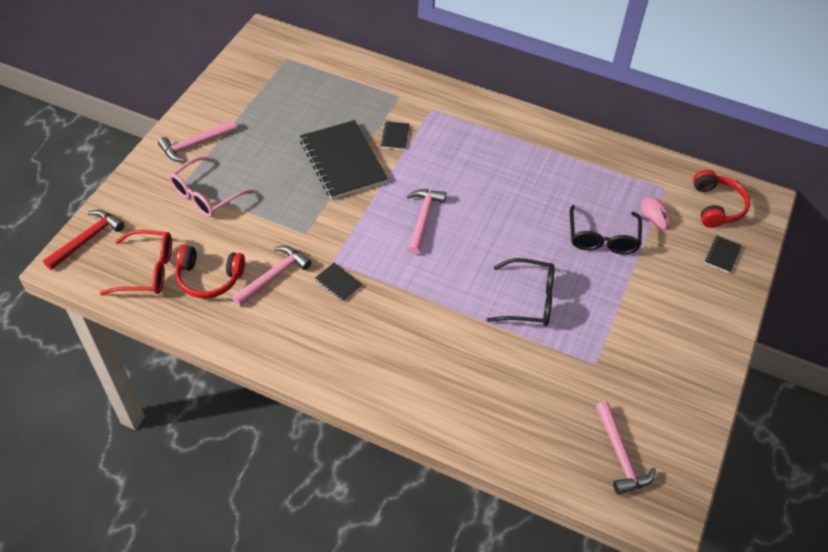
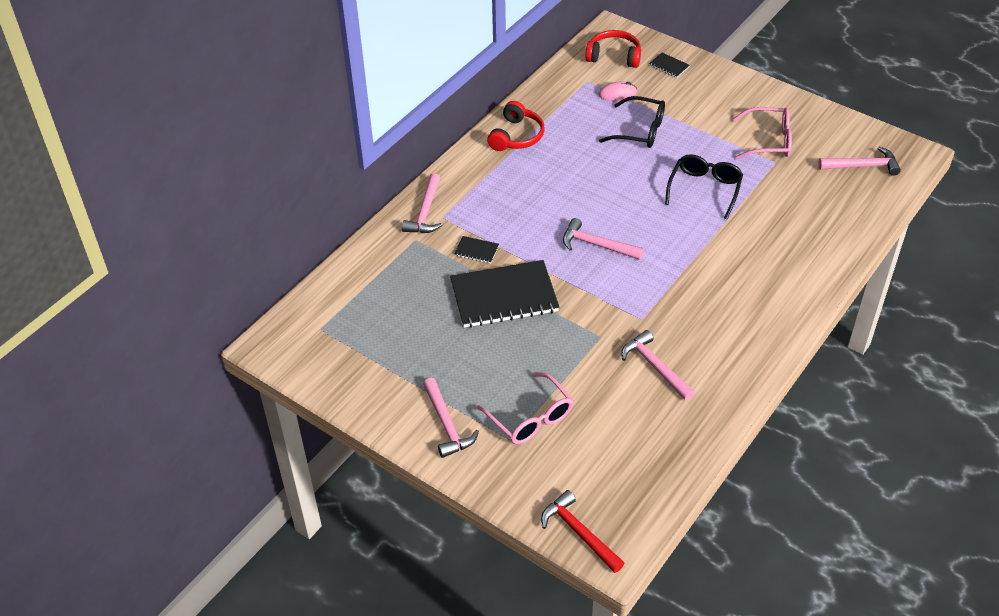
camera: 75 degrees left, 5 degrees down
red glasses [100,230,172,295] -> none
red headphones [175,245,245,298] -> red headphones moved to [487,101,545,151]
black notebook [315,263,362,302] -> none
none -> pink hammer [402,173,442,233]
none -> pink glasses [733,107,792,159]

